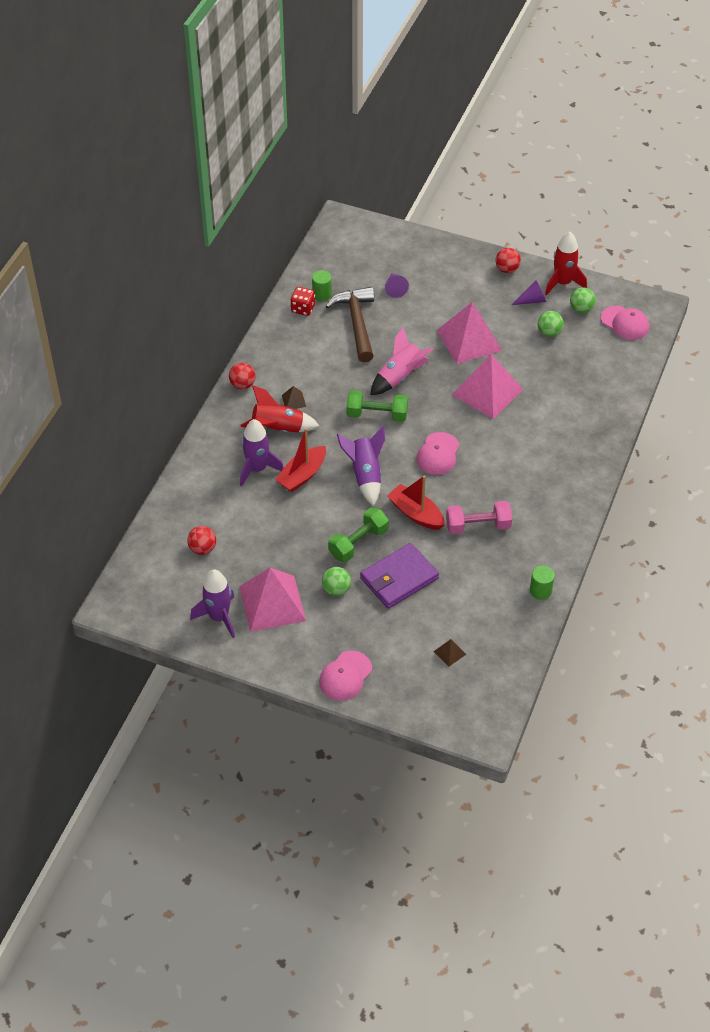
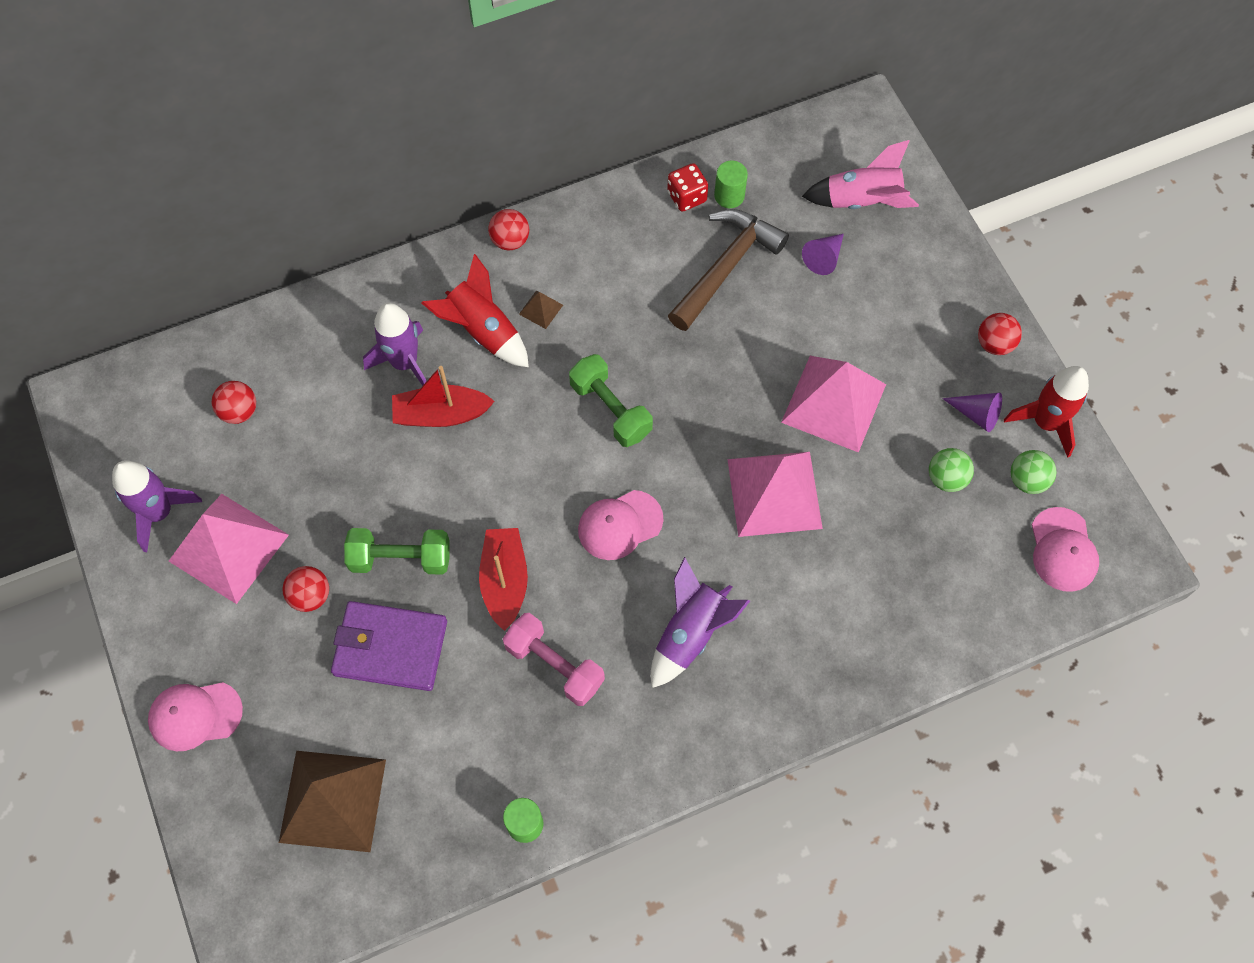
camera: 45 degrees right, 15 degrees up
green ball [322,567,351,596] -> red ball [282,566,329,612]
purple rocket [337,426,385,506] -> purple rocket moved to [651,557,750,688]
pink rocket [370,327,433,395] -> pink rocket moved to [802,140,919,209]
brown pyramid [433,639,466,667] -> brown pyramid [279,751,386,852], size x2.46

